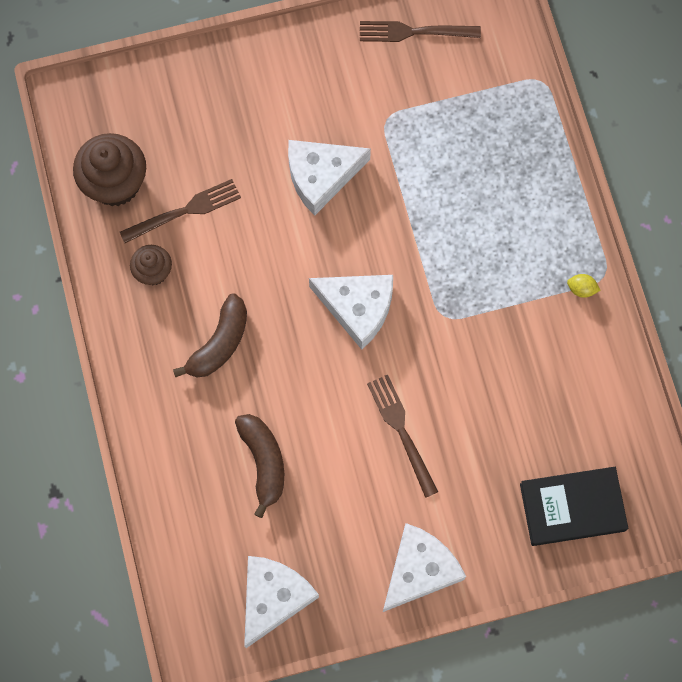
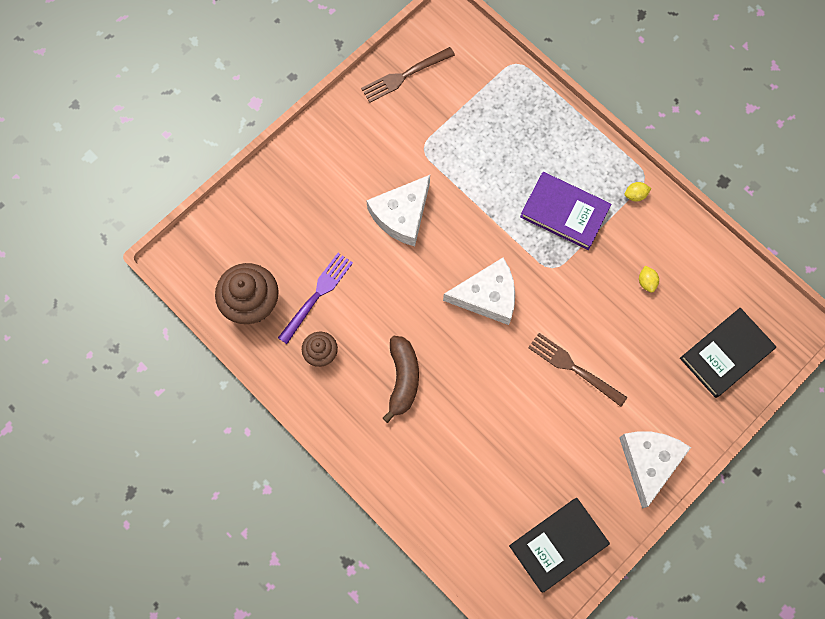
camera: 30 degrees left, 0 degrees up
brown fork [120,179,241,243] -> purple fork [278,253,353,344]
brown banana [235,414,284,518] -> none
white cheese [244,556,319,648] -> black book [509,498,610,592]
none -> purple book [520,172,612,250]
none -> yellow lemon [639,266,659,293]

